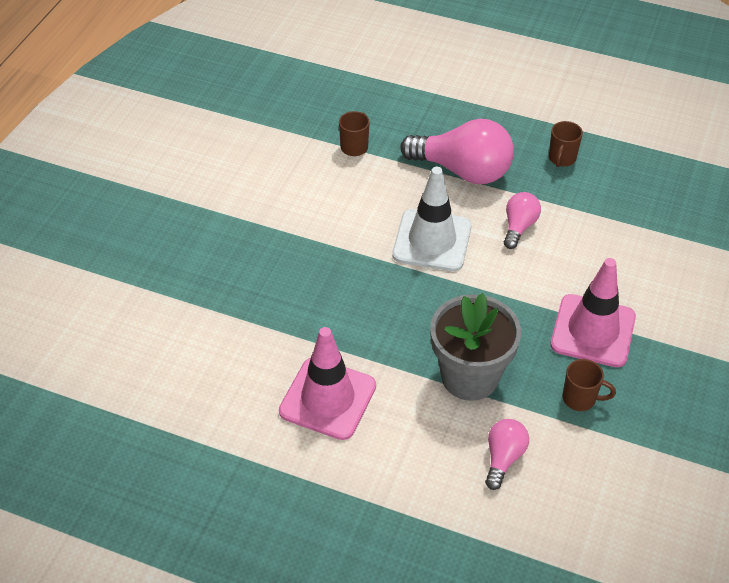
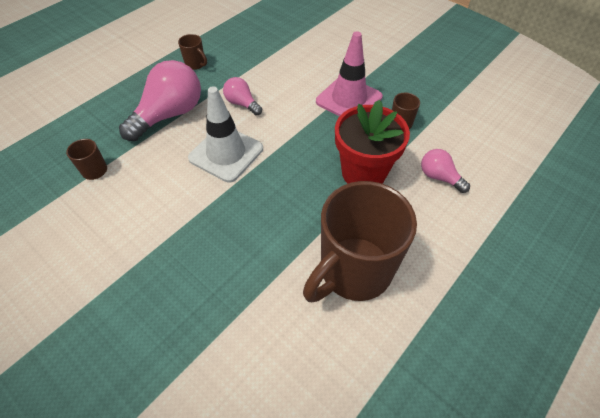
camera: 70 degrees left, 5 degrees up
pink traffic cone [279,327,376,440] -> brown mug [303,181,417,302]
grey flower pot [430,293,521,401] -> red flower pot [335,99,410,184]

